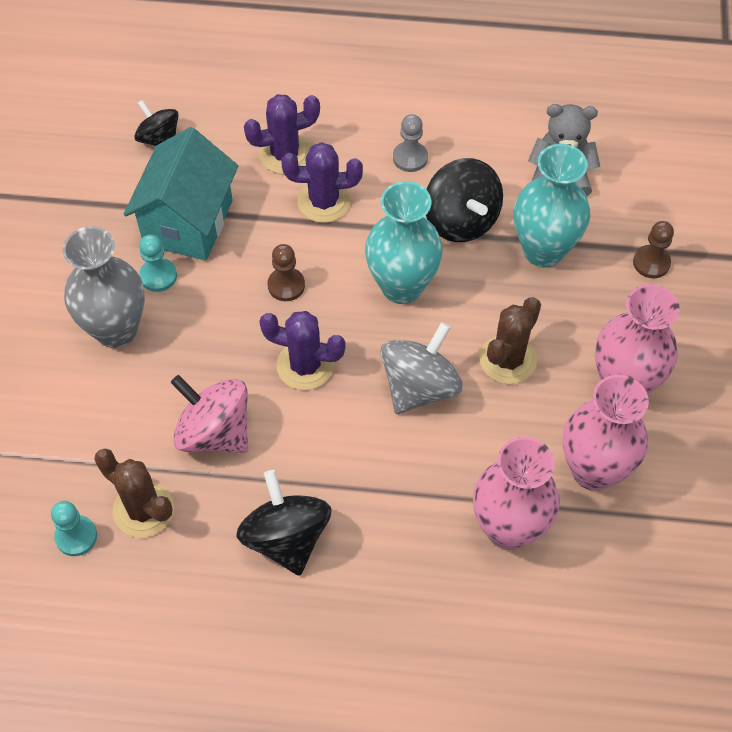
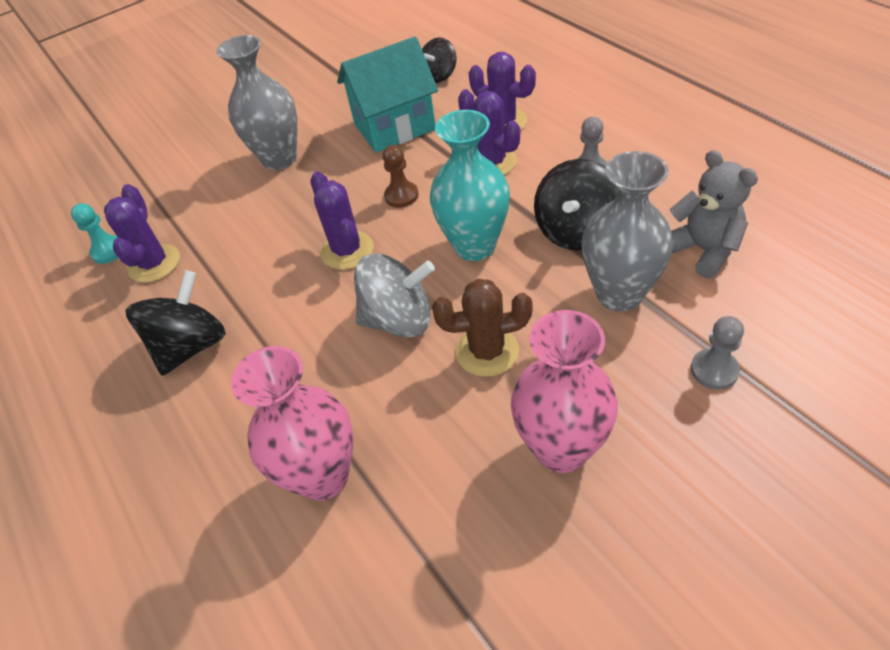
camera: 55 degrees right, 10 degrees down
brown cactus [94,448,174,538] -> purple cactus [104,184,180,283]
black spinning top [134,99,179,146] -> black spinning top turned 150 degrees counterclockwise [422,38,456,83]
turquoise pawn [139,234,177,292] -> none
pink spinning top [171,375,248,453] -> none
turquoise vase [514,144,590,267] -> grey vase [582,151,673,312]
pink vase [563,375,649,491] -> none
brown pawn [633,221,674,278] -> grey pawn [691,316,744,390]

